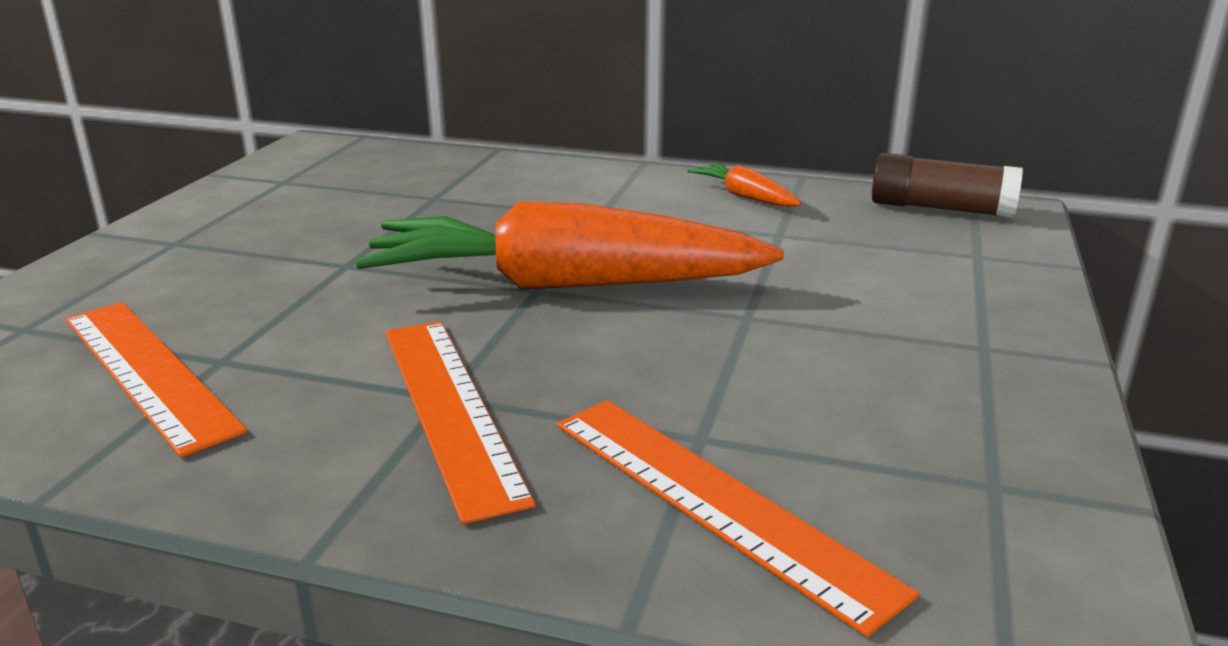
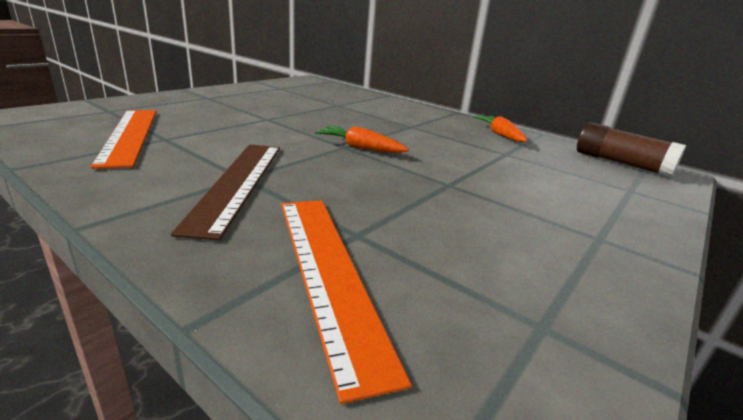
camera: 20 degrees right, 0 degrees up
orange carrot [355,201,784,290] -> orange carrot [315,126,409,153], size x0.42
orange ruler [385,321,535,524] -> brown ruler [171,144,280,240]

